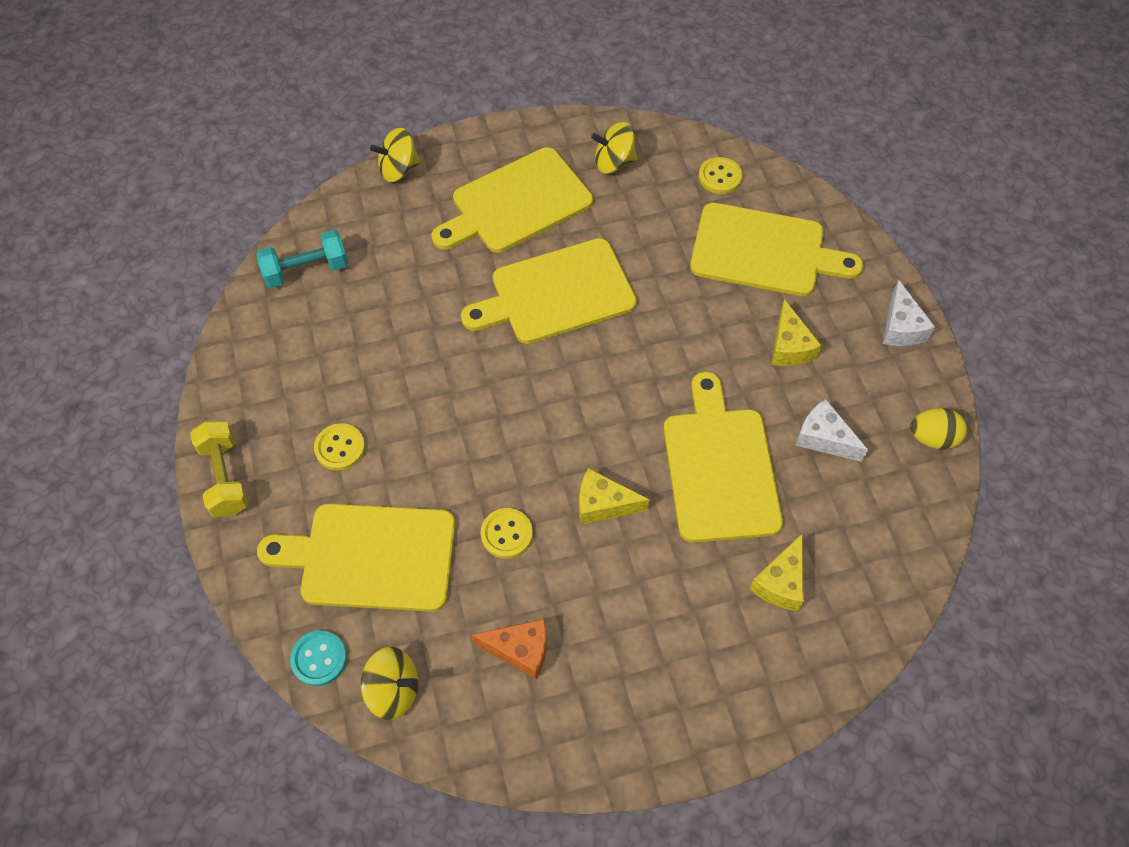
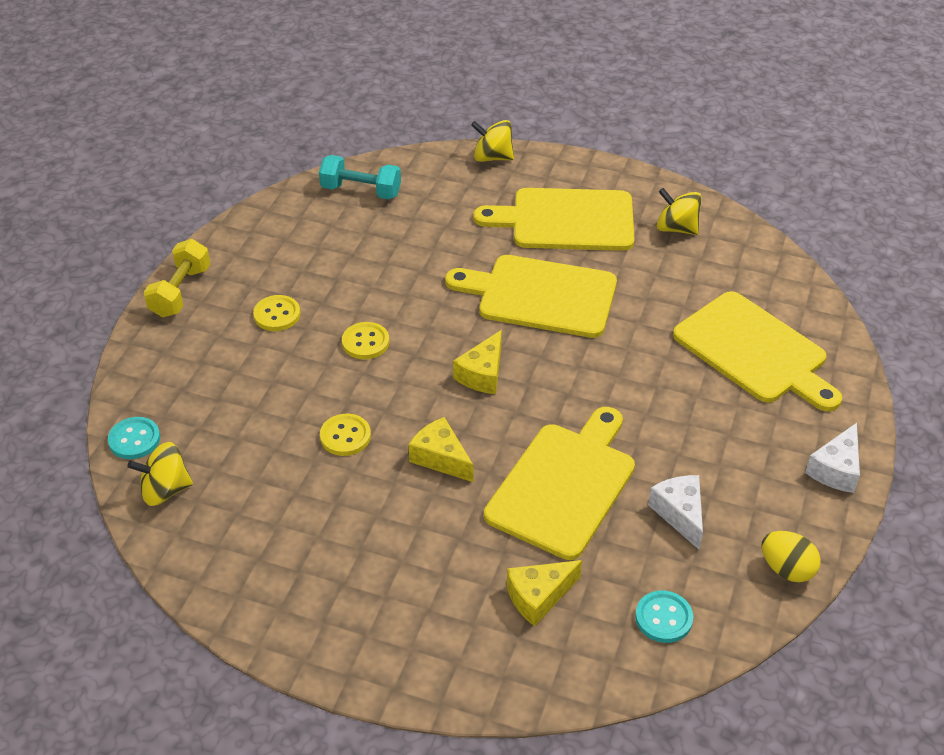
camera: 35 degrees right, 15 degrees down
yellow cutting board [257,503,456,612] -> none
yellow spinning top [361,647,418,720] -> yellow spinning top turned 120 degrees clockwise [128,442,193,506]
orange cheese [471,619,546,680] -> none
yellow button [699,157,743,194] -> yellow button moved to [342,322,389,359]
yellow cheese [771,299,822,366] -> yellow cheese moved to [453,330,502,394]
none -> turquoise button [635,591,693,643]

